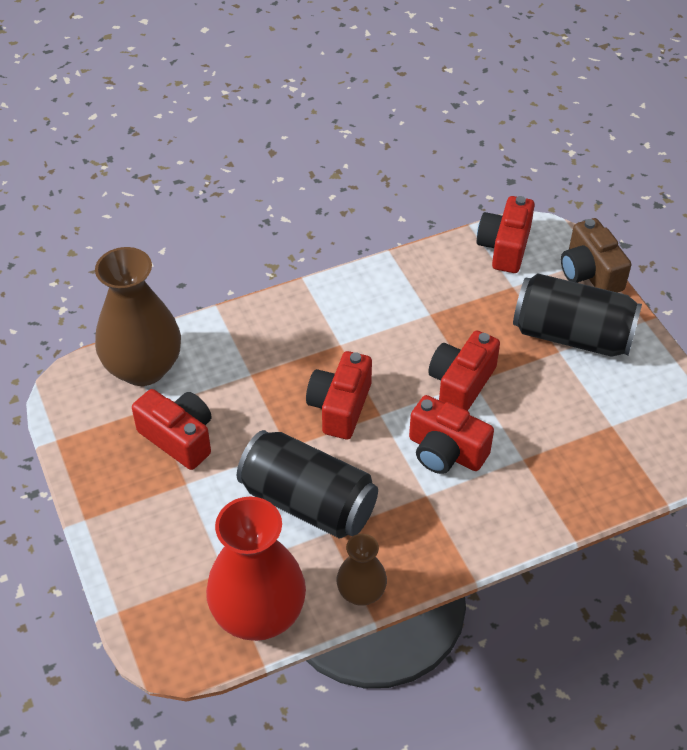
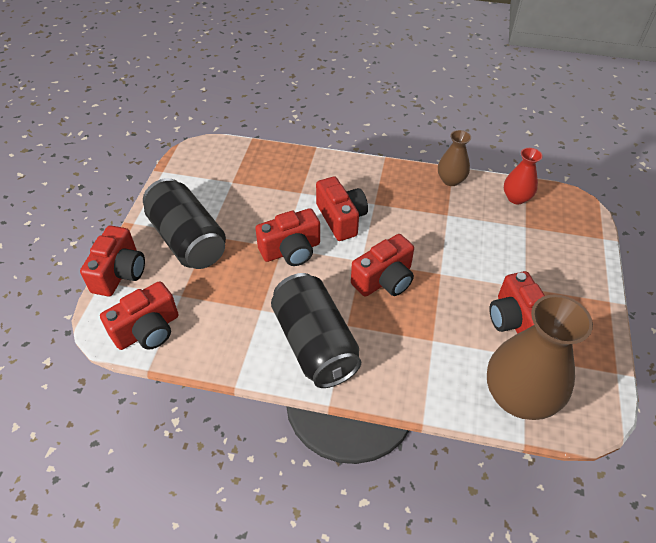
camera: 145 degrees left, 0 degrees up
red vase [206,497,306,641] -> red vase [504,148,543,204], size x0.52
black can [237,430,378,538] -> black can moved to [271,273,361,388]
brown camera [561,218,631,293] -> red camera [80,225,145,296]

